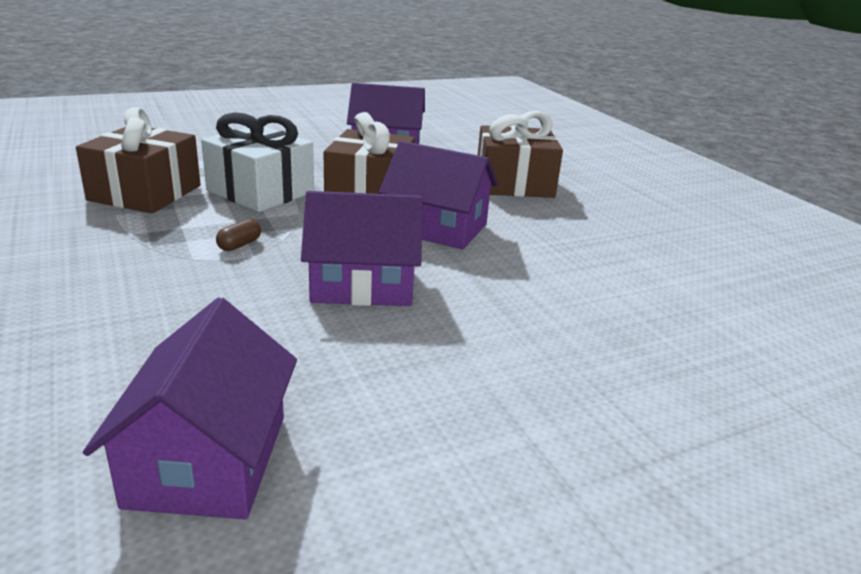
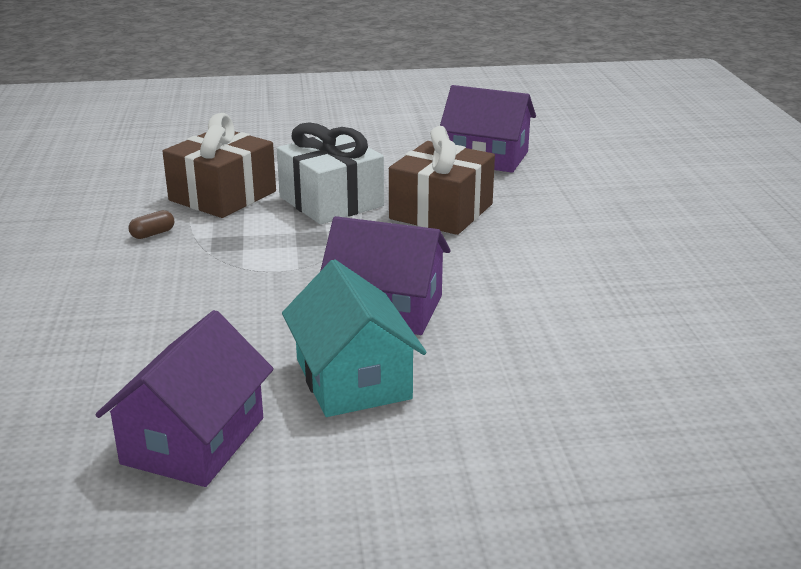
camera: 20 degrees right, 0 degrees up
brown capsule [216,219,261,251] -> brown capsule moved to [129,210,174,239]
purple house [379,141,498,249] -> none
brown gift [478,111,563,198] -> none
none -> turquoise house [282,259,427,417]

